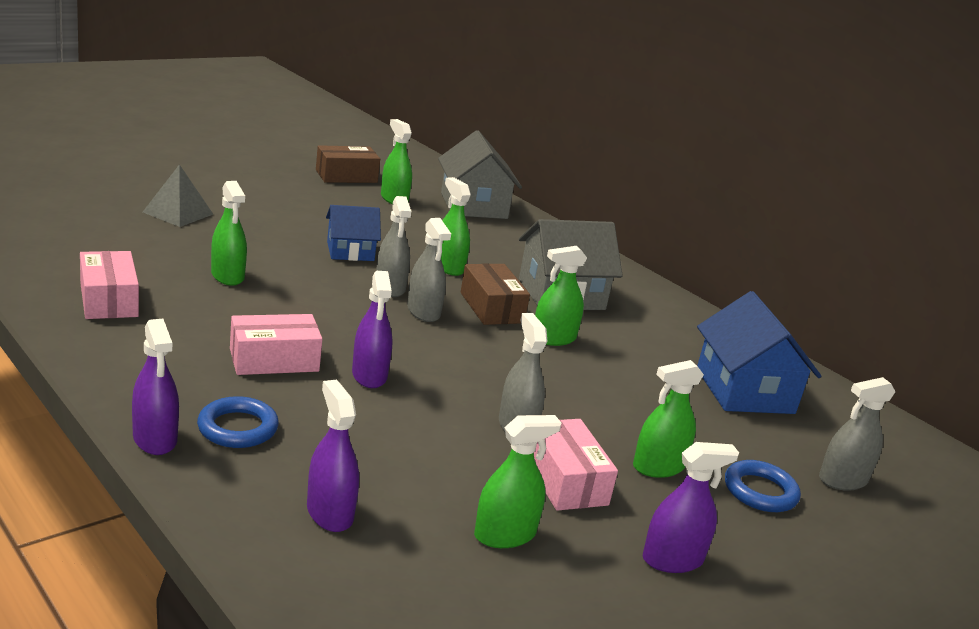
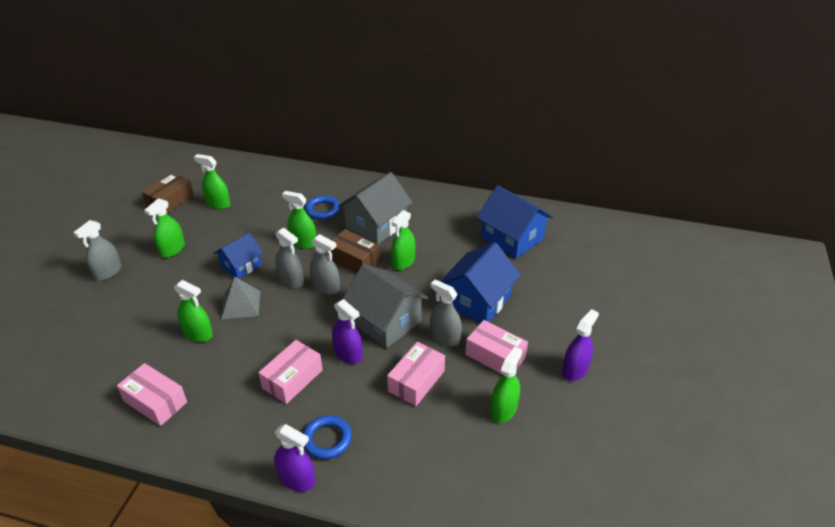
camera: 30 degrees left, 15 degrees up
grey pyramid [143,164,213,227] -> grey pyramid moved to [221,277,260,319]
purple spray bottle [307,380,359,532] -> none
grey house [438,130,522,219] -> grey house moved to [342,264,428,348]
green spray bottle [633,360,704,478] -> green spray bottle moved to [144,198,185,258]
blue ring [725,460,801,512] -> blue ring moved to [305,196,340,220]
grey spray bottle [819,377,896,491] -> grey spray bottle moved to [73,220,122,281]
none -> pink box [387,342,445,406]
none -> blue house [440,242,520,323]

